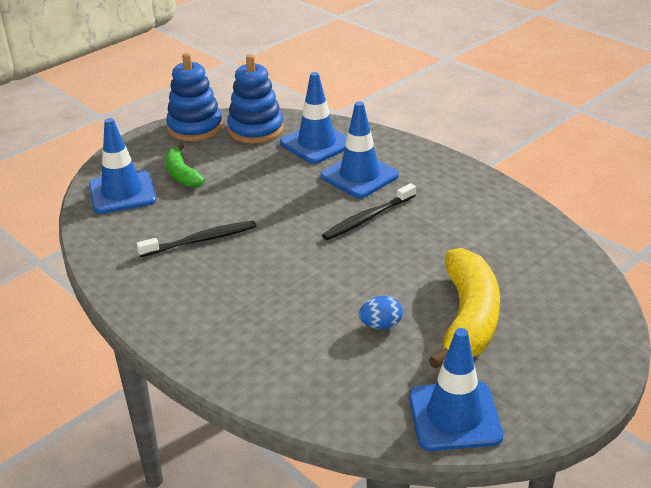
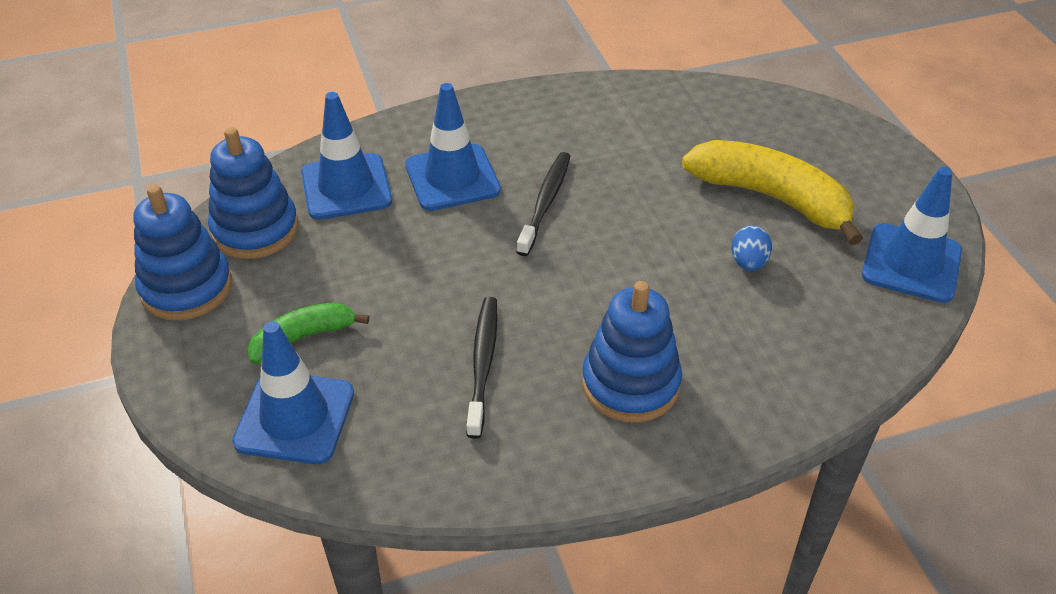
camera: 65 degrees left, 10 degrees up
green banana [165,143,205,187] -> green banana turned 150 degrees clockwise [248,302,369,364]
black toothbrush [322,183,416,240] -> black toothbrush turned 150 degrees counterclockwise [516,152,571,256]
none -> blue stacking toy [582,281,682,422]

